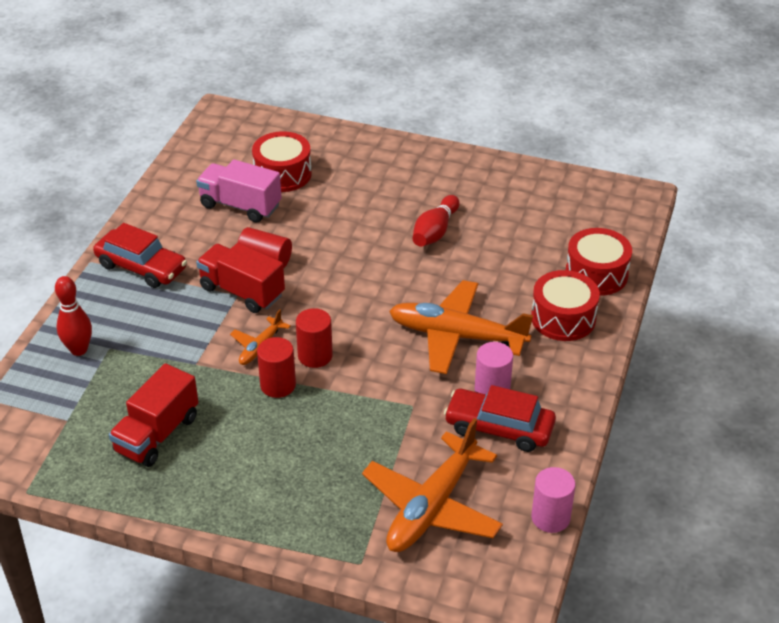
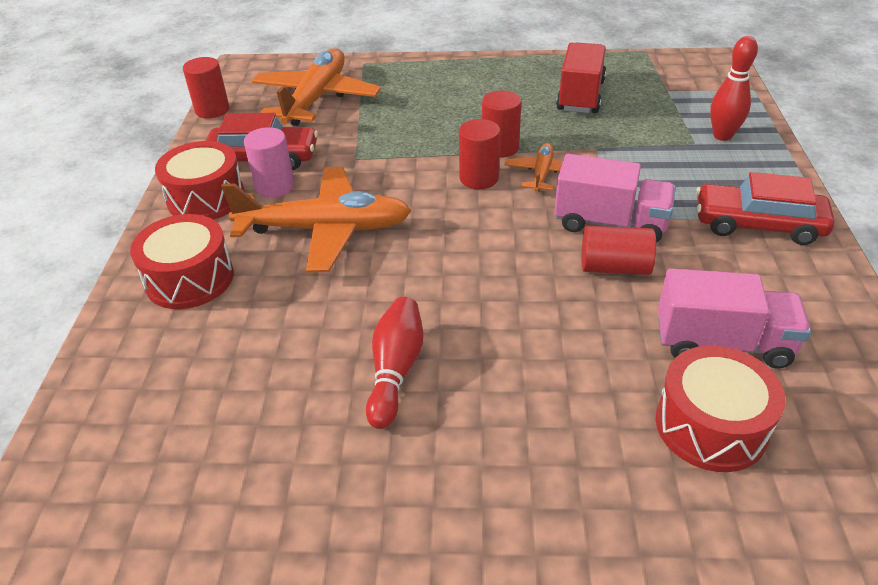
camera: 165 degrees right, 0 degrees up
red truck [196,243,285,313] -> pink truck [554,154,676,243]
pink cylinder [531,467,576,533] -> red cylinder [183,57,229,119]
red drum [566,228,632,296] -> red drum moved to [155,141,245,220]

